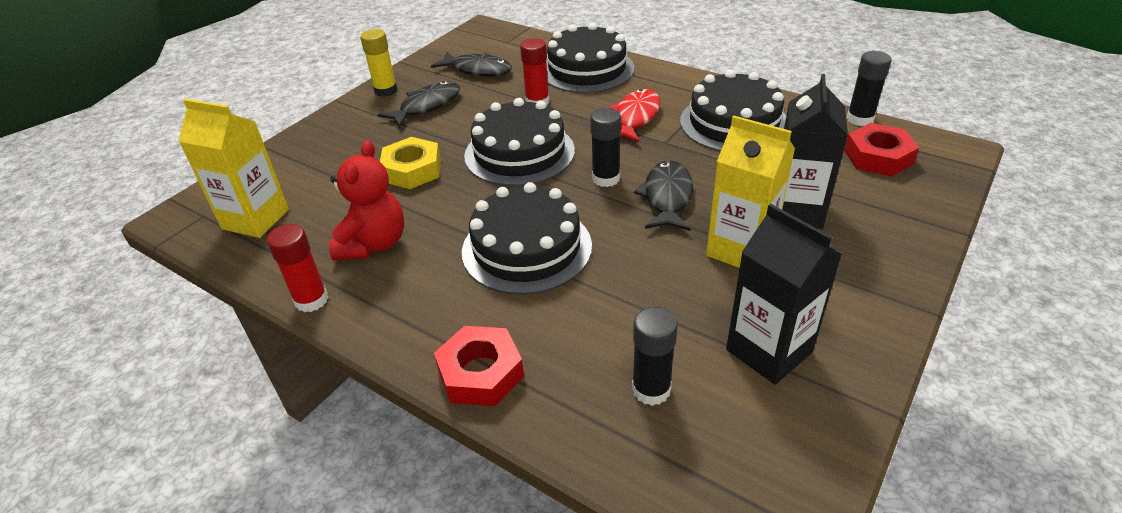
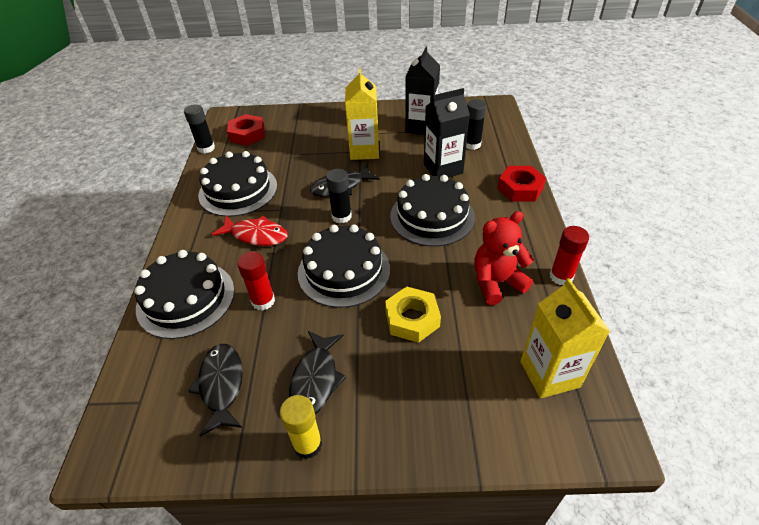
camera: 125 degrees left, 5 degrees up
black fish [378,81,460,128] -> black fish turned 90 degrees counterclockwise [289,331,346,414]
red fish [609,89,660,142] -> red fish turned 150 degrees counterclockwise [211,216,288,246]
black carton [782,74,848,229] -> black carton moved to [424,88,470,178]

